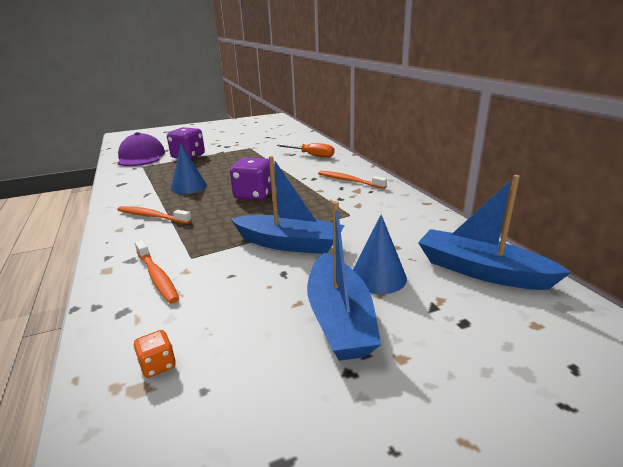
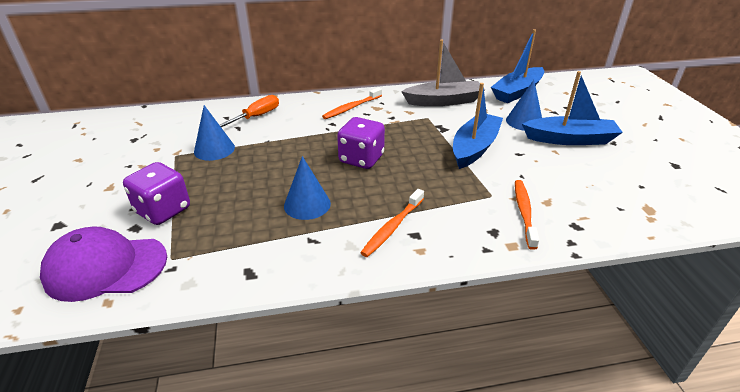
camera: 80 degrees left, 10 degrees up
orange dice [133,330,176,378] -> none
orange toothbrush [135,240,179,303] -> orange toothbrush turned 60 degrees counterclockwise [515,180,539,250]
none -> blue cone [194,105,235,161]
none -> grey boat [401,40,485,106]

